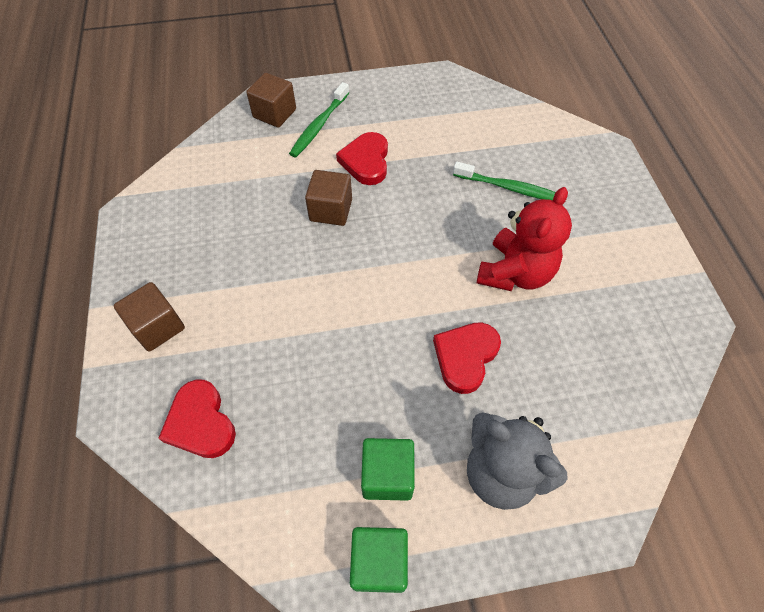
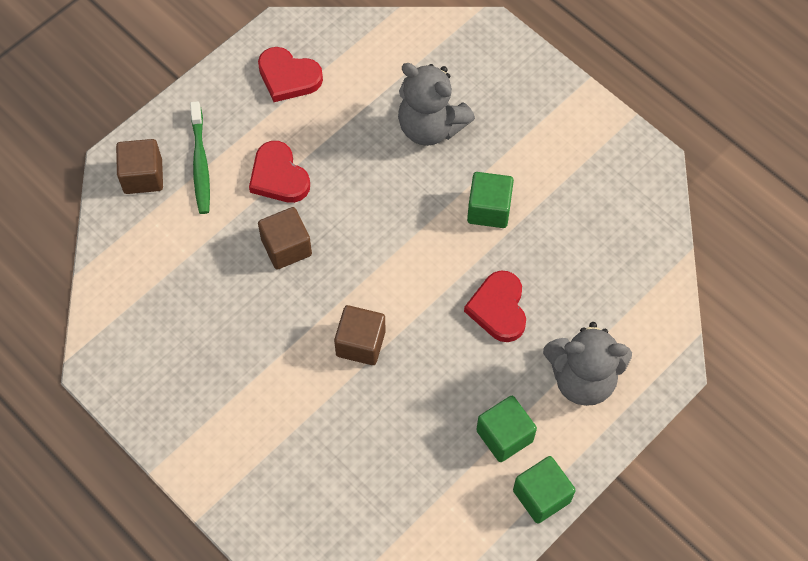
camera: 35 degrees left, 5 degrees up
brown cube [114,282,185,351] -> brown cube moved to [334,305,386,365]
red heart [158,379,236,458] -> red heart moved to [258,47,323,102]
green toothbrush [453,162,556,201] -> grey teddy bear [398,63,475,146]
red teddy bear [477,187,572,291] -> green cube [467,172,514,228]

